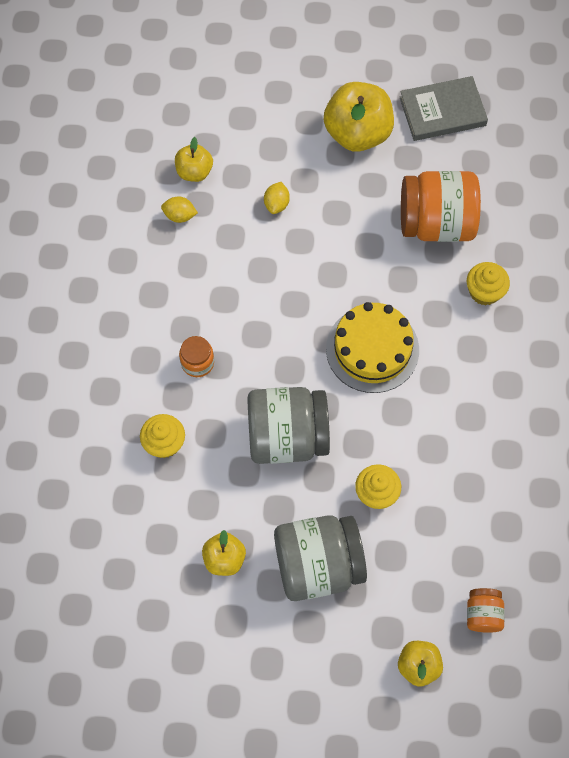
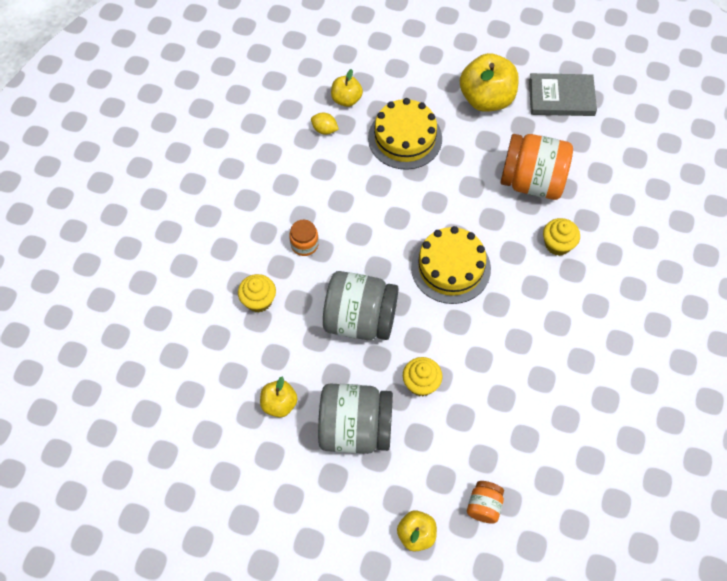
camera: 15 degrees right, 5 degrees down
yellow lemon [264,182,290,214] -> yellow cake [368,98,442,170]

